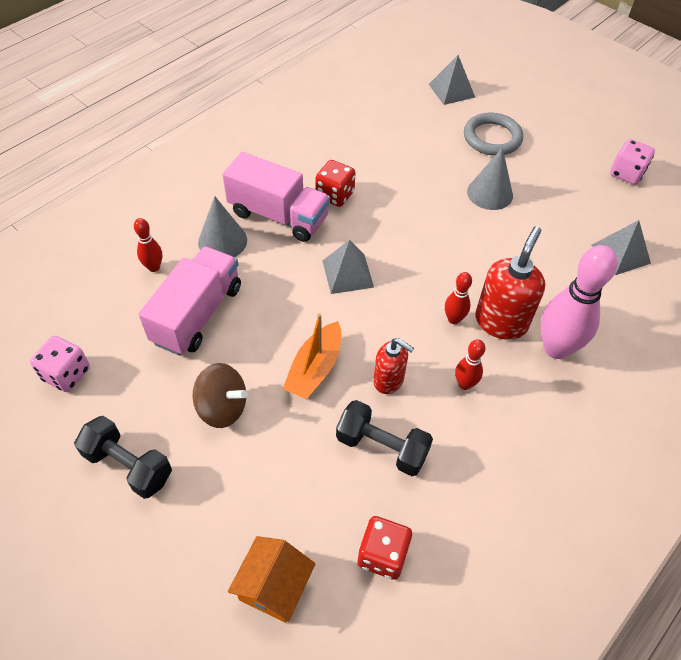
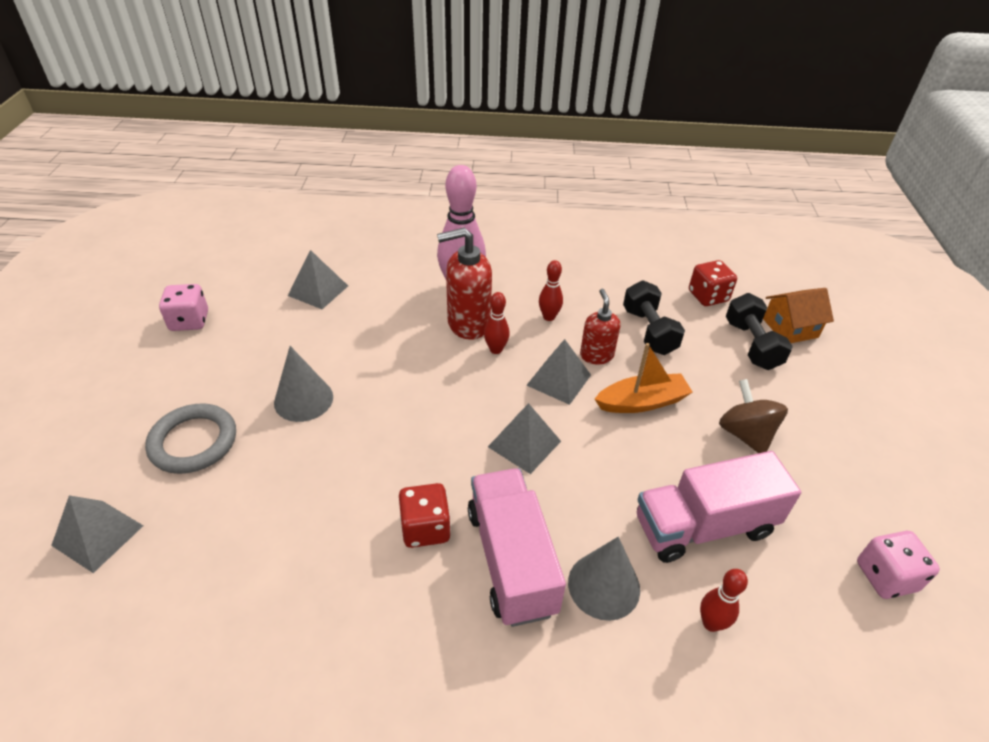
camera: 130 degrees left, 10 degrees down
black dumbbell [74,416,172,499] -> black dumbbell moved to [726,293,793,370]
none -> grey pyramid [527,339,591,405]

